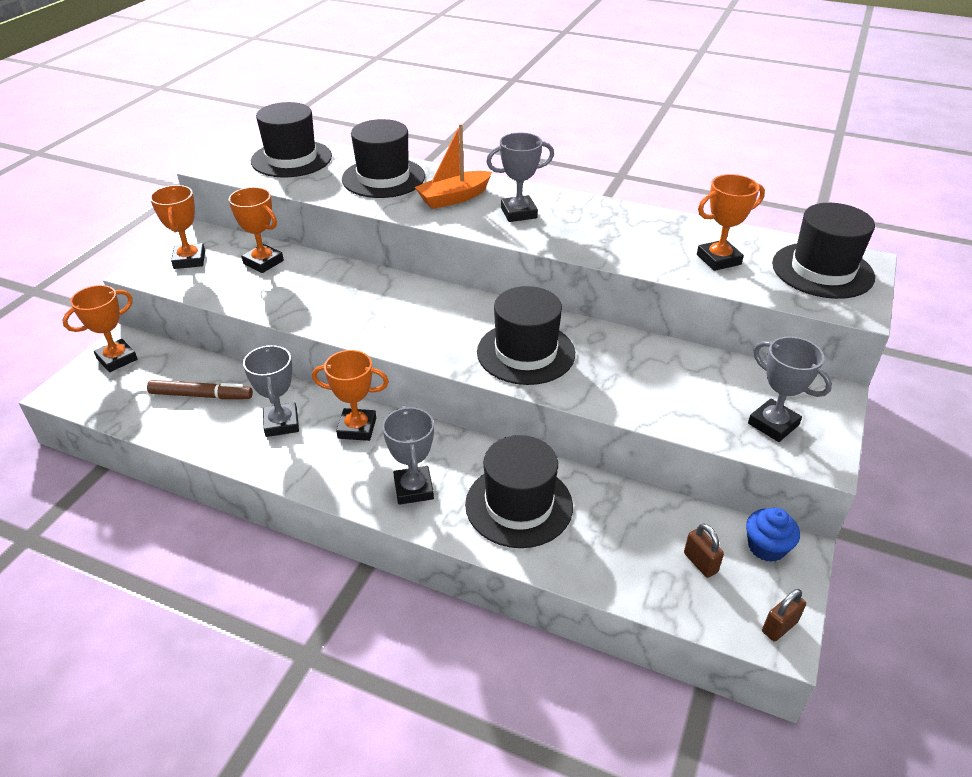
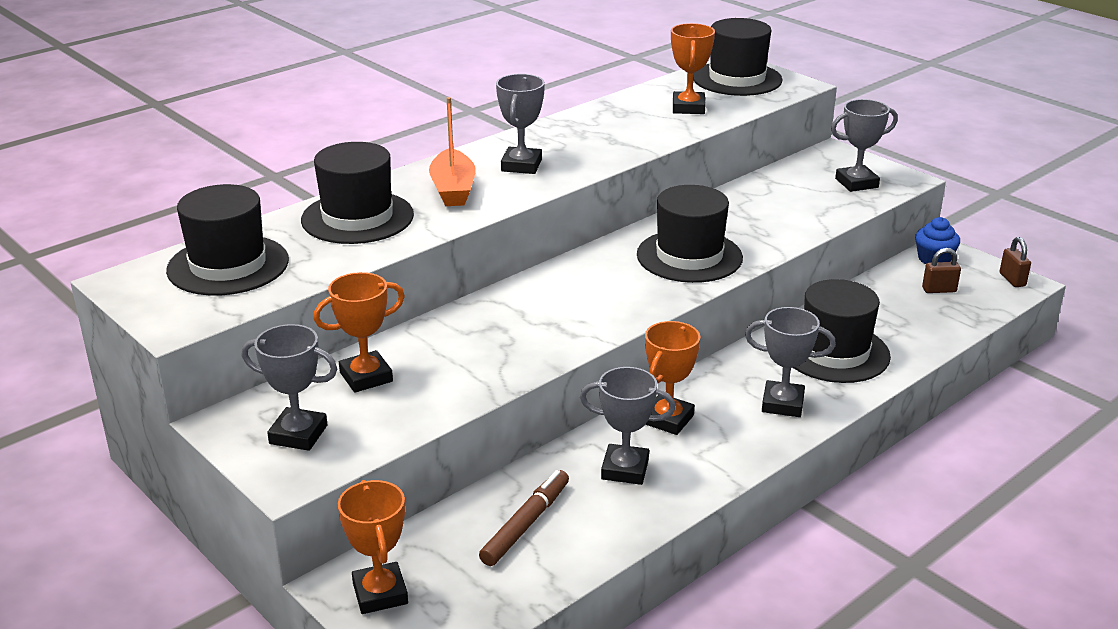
camera: 65 degrees left, 10 degrees down
orange trophy [150,185,205,269] -> grey trophy [242,324,337,451]

